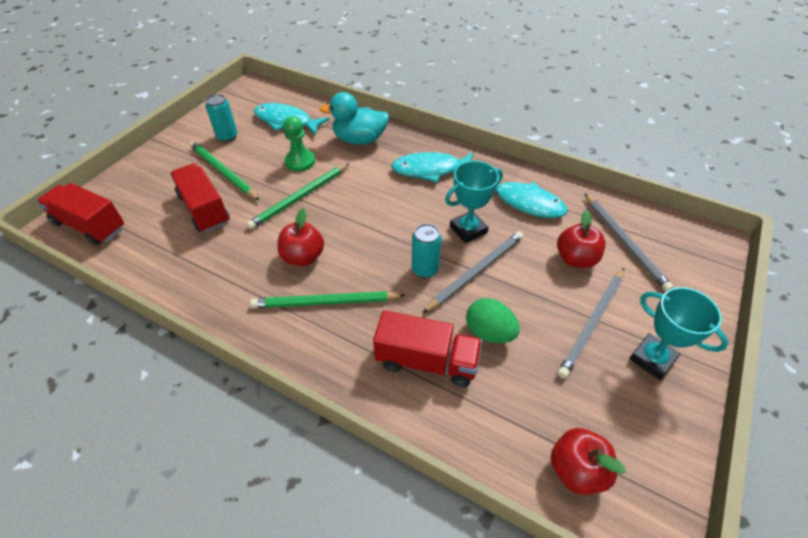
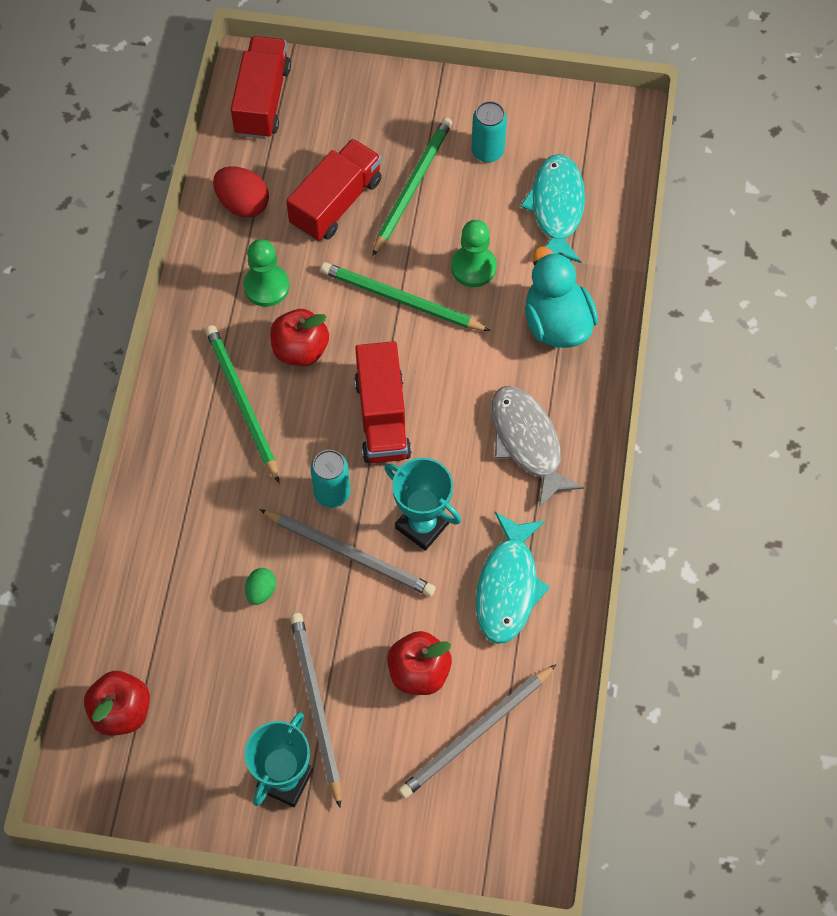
camera: 70 degrees right, 15 degrees up
red truck [373,310,482,387] -> red truck moved to [354,341,412,463]
turquoise fish [391,152,473,183] -> grey fish [491,386,584,508]
green egg [466,298,520,343] -> green egg [245,568,276,605], size x0.58
grey pencil [558,268,624,379] -> grey pencil turned 60 degrees clockwise [290,613,341,808]
none -> red egg [213,166,269,218]
none -> green pawn [243,239,289,307]

